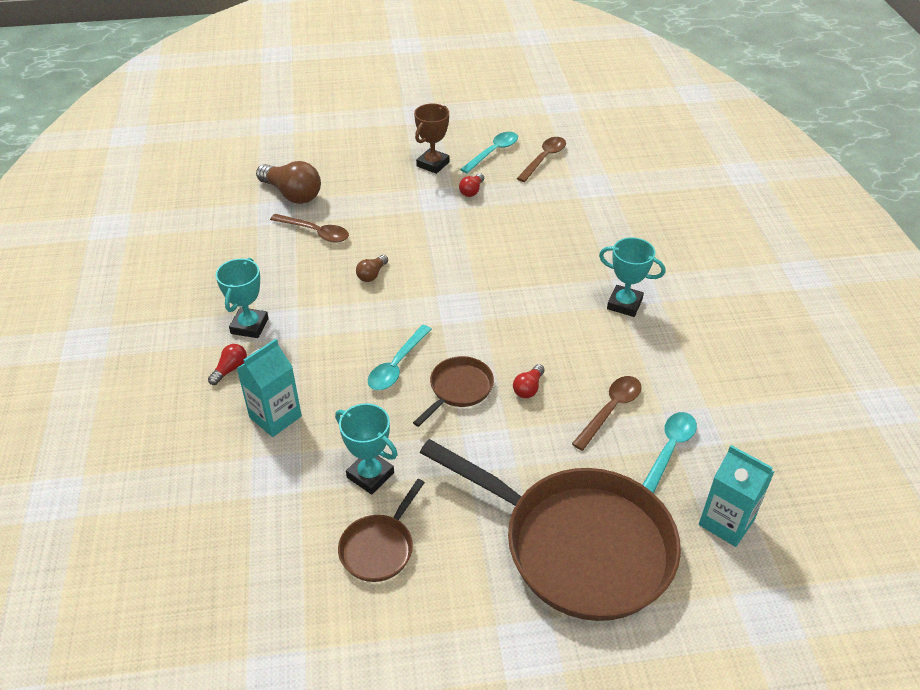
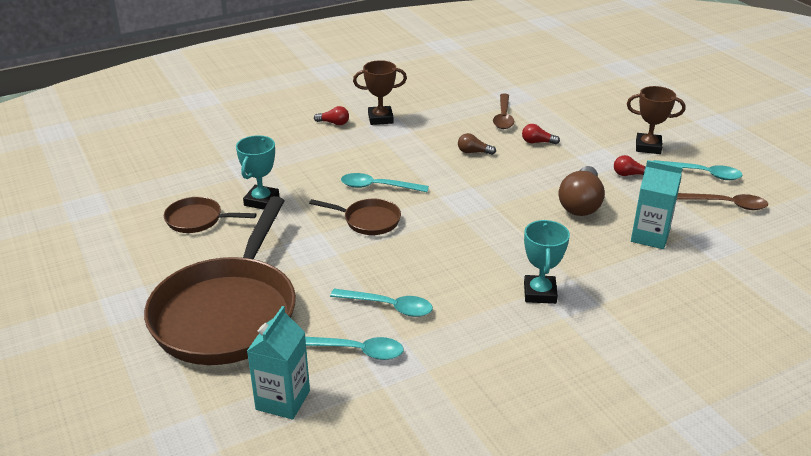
camera: 70 degrees right, 10 degrees down
turquoise trophy [216,258,269,338] -> brown trophy [353,60,407,125]
turquoise carton [236,339,302,437] -> turquoise carton moved to [631,160,683,249]
brown light bulb [256,161,321,204] -> brown light bulb moved to [559,166,605,216]
red light bulb [513,364,545,398] -> red light bulb moved to [522,124,560,144]
brown spoon [572,376,641,451] -> turquoise spoon [330,289,433,317]

